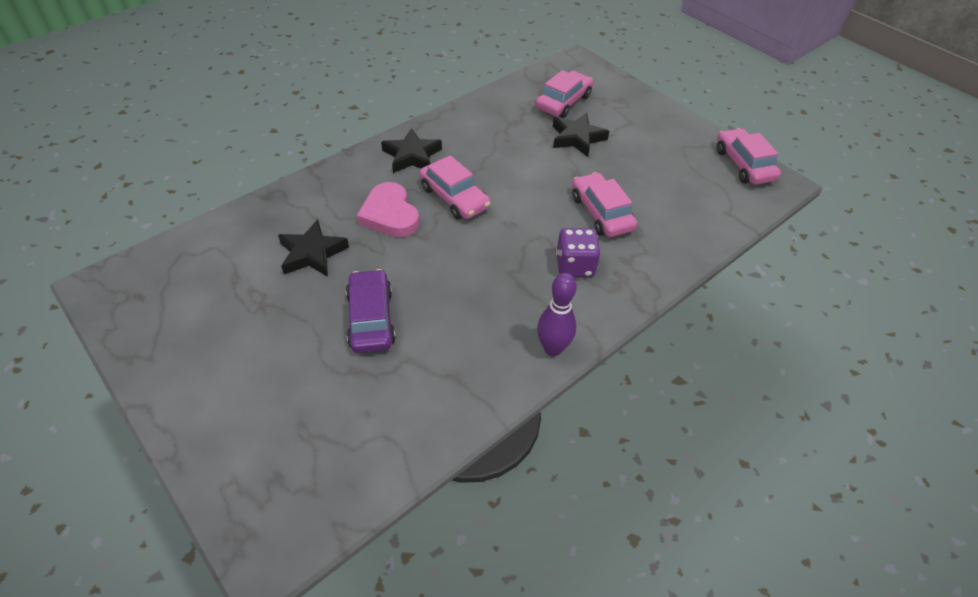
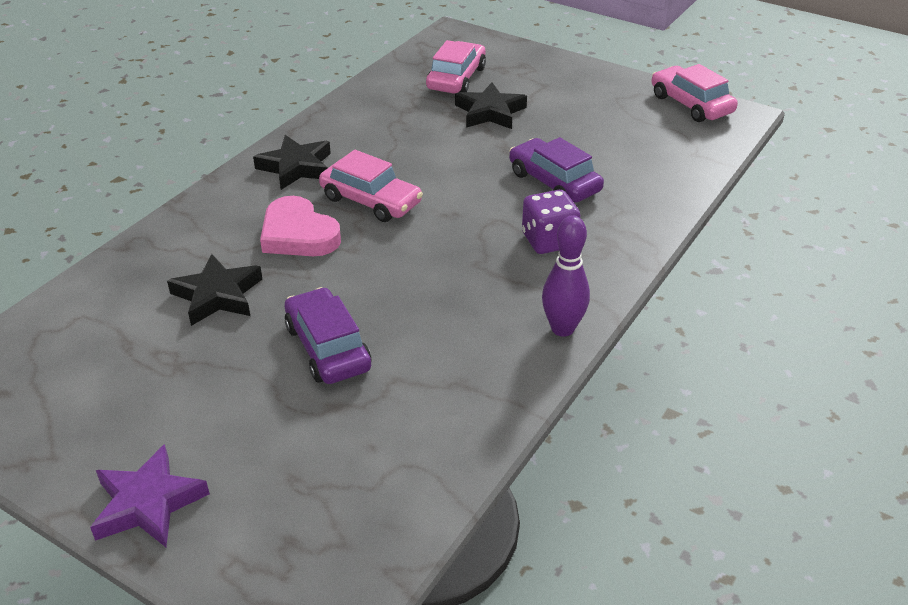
camera: 15 degrees left, 10 degrees down
pink car [572,172,637,237] -> purple car [509,137,604,203]
none -> purple star [90,444,210,547]

